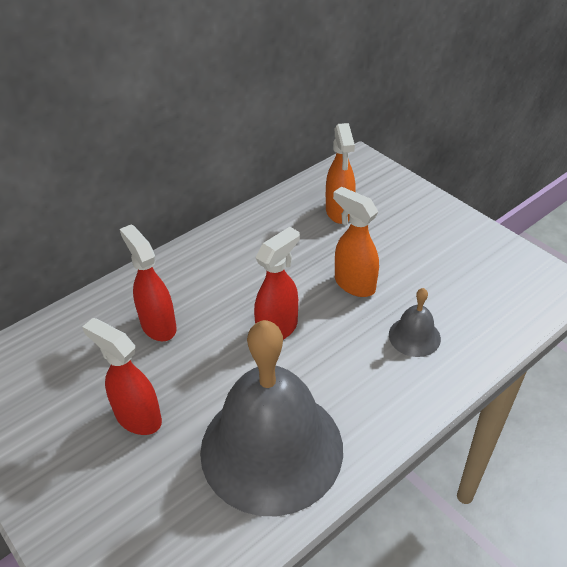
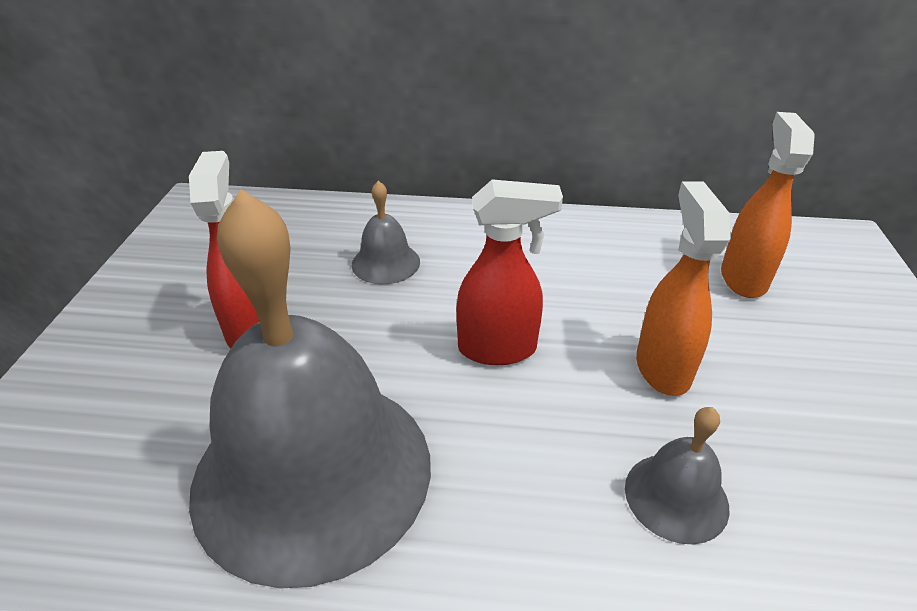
camera: 45 degrees right, 5 degrees down
red spray bottle [120,224,177,341] -> grey bell [352,181,420,284]
orange spray bottle [326,123,356,224] -> orange spray bottle turned 150 degrees clockwise [721,112,815,298]

